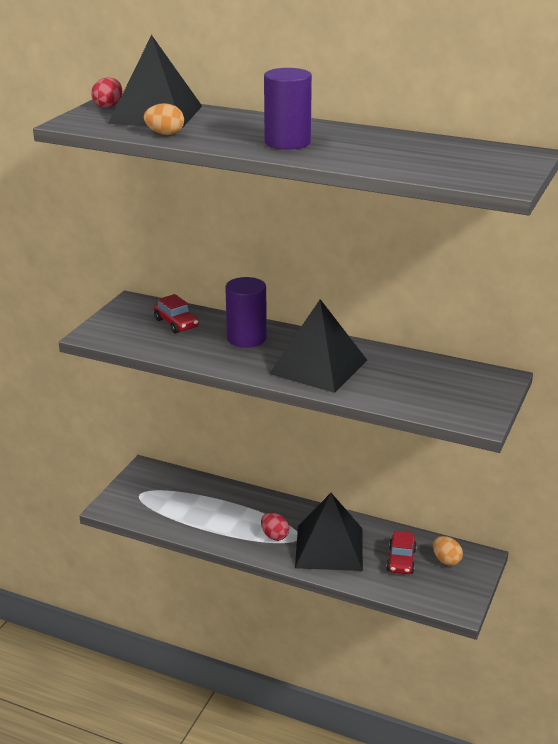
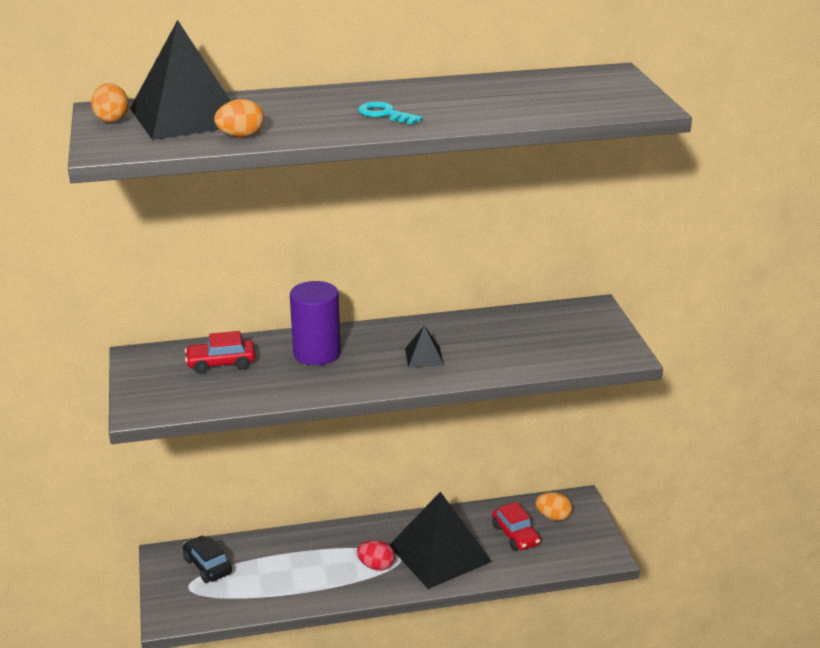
camera: 35 degrees left, 0 degrees up
red egg [91,78,122,108] -> orange egg [91,83,129,123]
red car [154,294,199,334] -> red car turned 150 degrees clockwise [185,331,255,374]
purple cylinder [264,68,312,150] -> turquoise key [358,101,423,124]
black pyramid [269,299,367,393] -> black pyramid [405,325,444,367], size x0.43
none -> black car [183,536,232,583]

